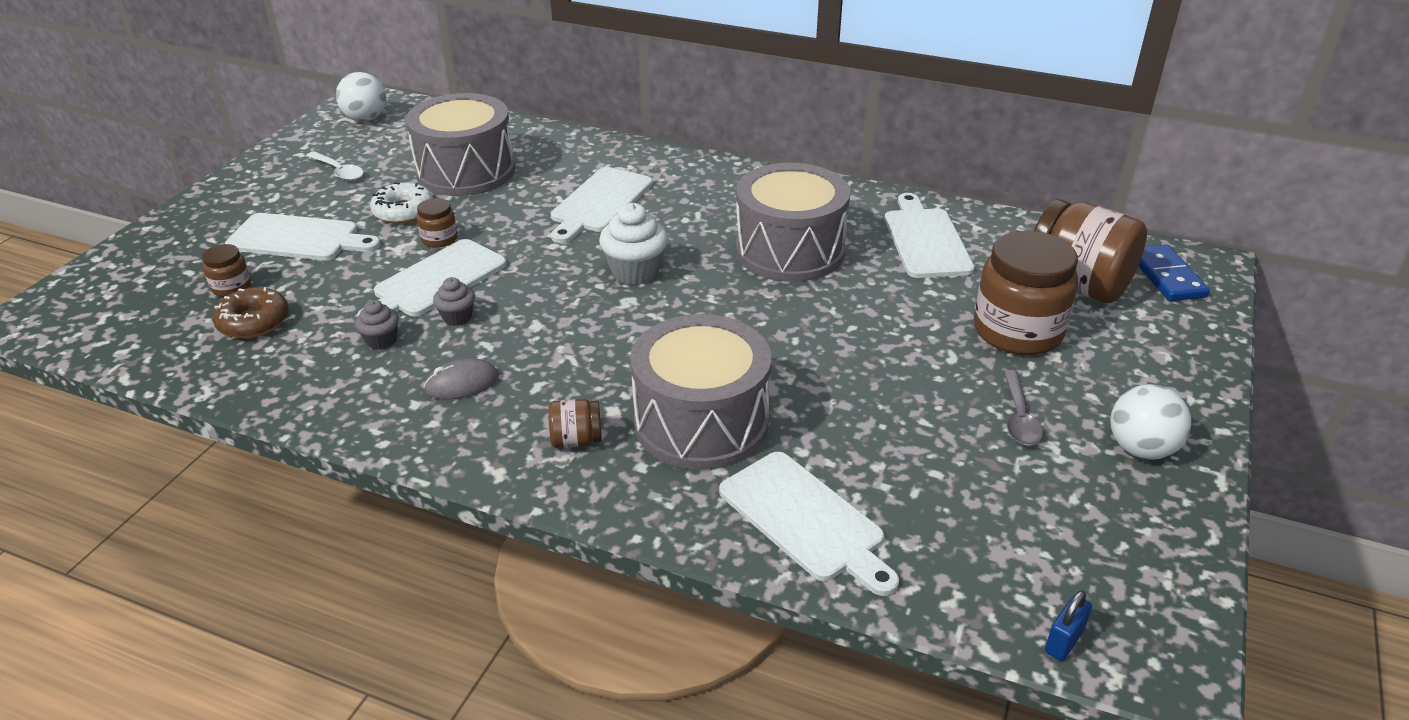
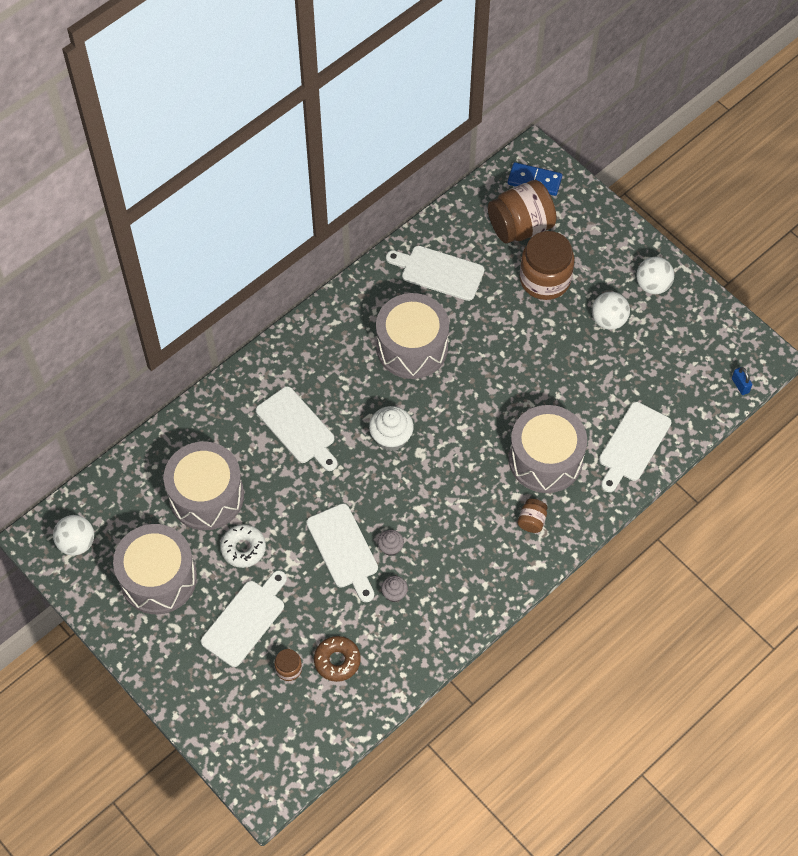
camera: 65 degrees left, 25 degrees up
white spoon [306,151,364,181] -> grey drum [113,524,197,614]
brown jar [417,198,458,248] -> none
grey mouse [423,358,499,399] -> none
white cutting board [719,452,899,596] -> white cutting board turned 135 degrees clockwise [599,402,672,492]
grey spoon [1004,370,1043,446] -> white ball [592,292,630,330]

